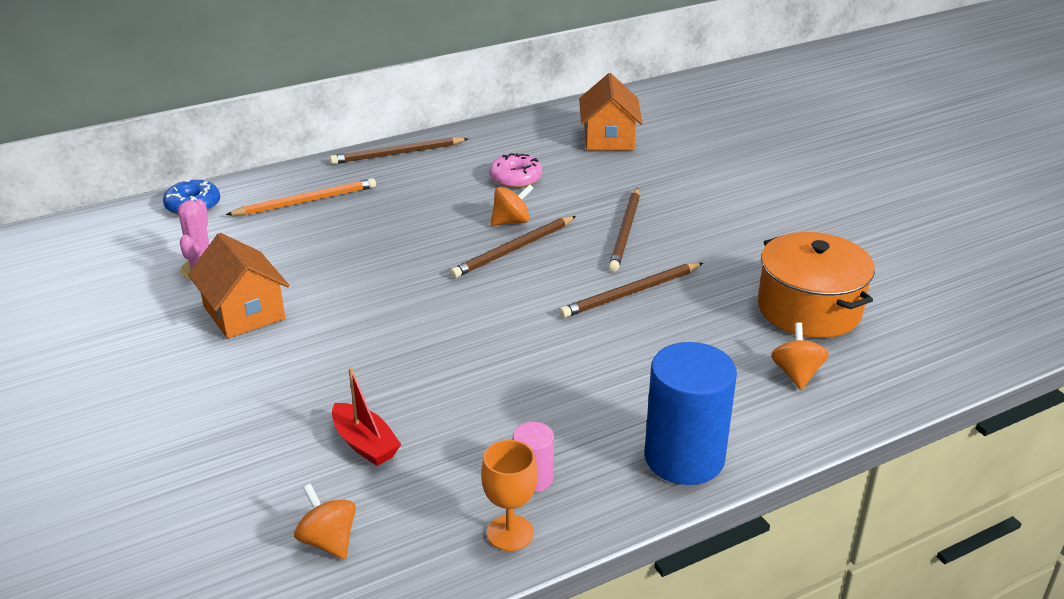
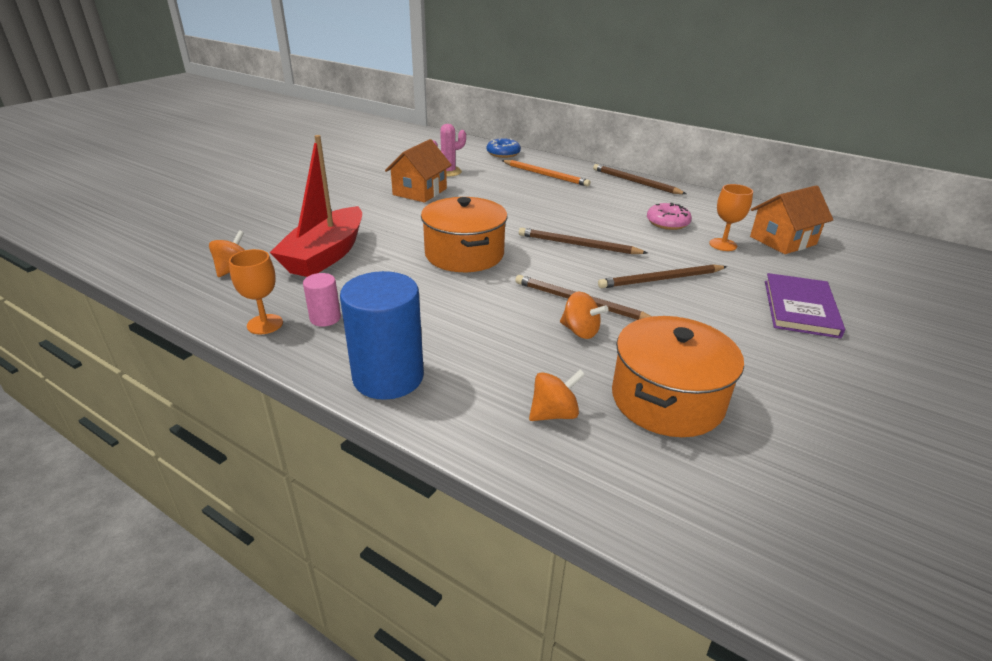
camera: 60 degrees right, 0 degrees up
red boat [332,367,402,466] -> red boat [270,135,362,277], size x1.93
orange spinning top [490,184,534,226] -> orange spinning top moved to [560,292,608,339]
none -> orange pot [421,197,507,272]
none -> orange goblet [709,184,753,251]
none -> purple book [765,273,845,338]

